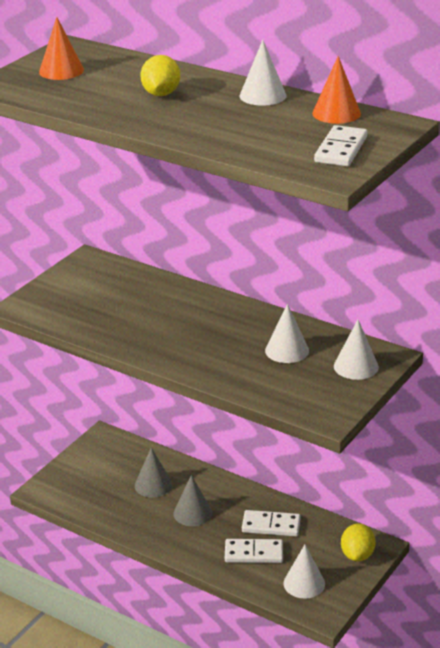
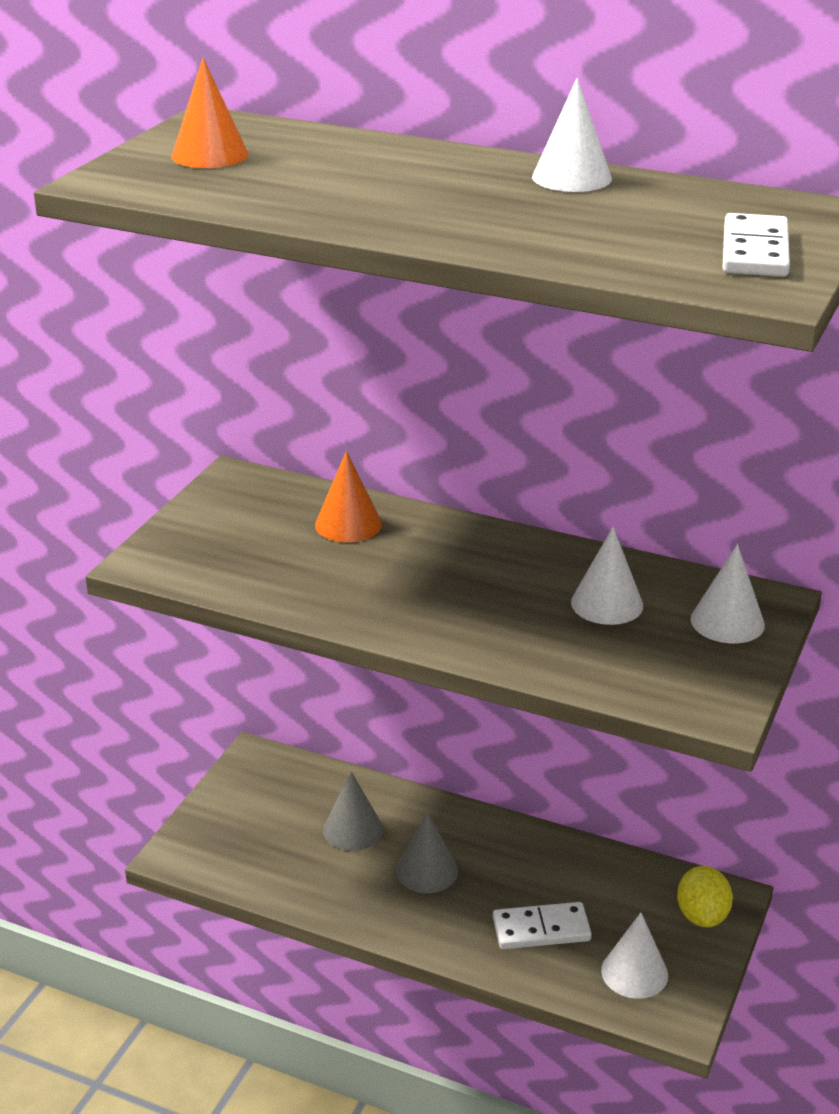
camera: 10 degrees left, 0 degrees up
yellow lemon [140,55,180,96] -> none
white domino [242,510,301,536] -> none
orange cone [312,56,361,124] -> orange cone moved to [315,451,382,543]

